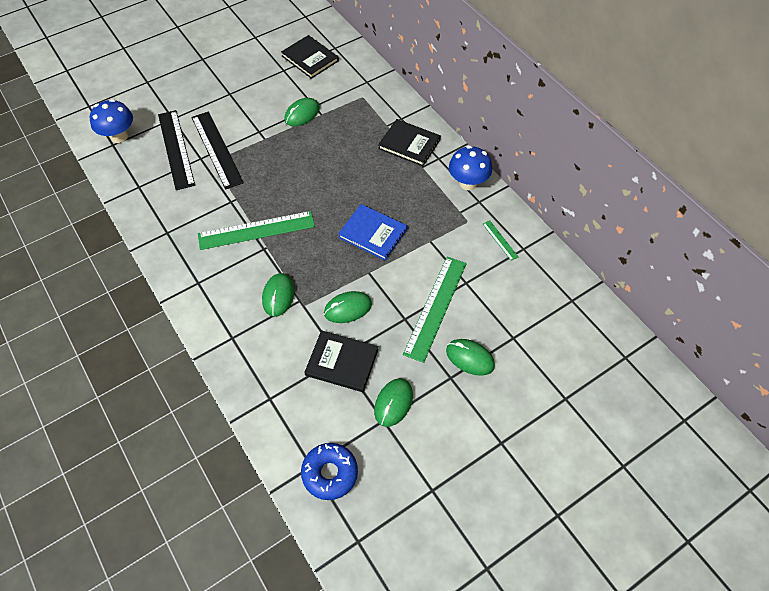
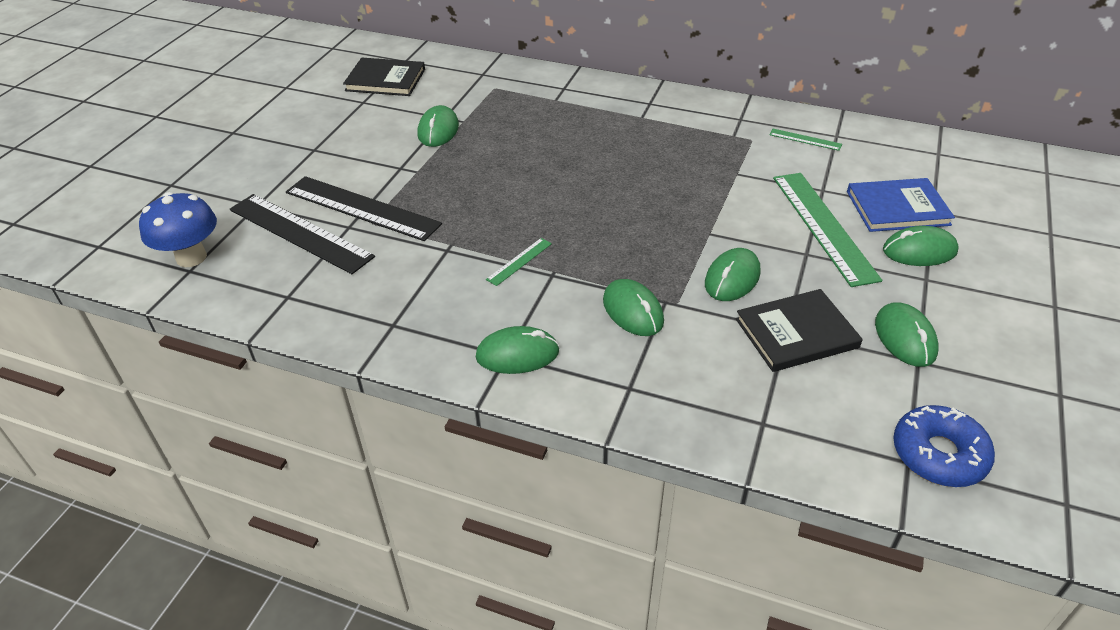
camera: 35 degrees left, 15 degrees down
green ruler [198,211,315,250] -> green ruler [486,238,552,286], size x0.44
blue book [338,204,407,261] -> blue book moved to [847,178,955,232]
black book [378,119,441,166] -> none
blue mushroom [449,146,492,190] -> none
none -> green mouse [476,326,559,374]

